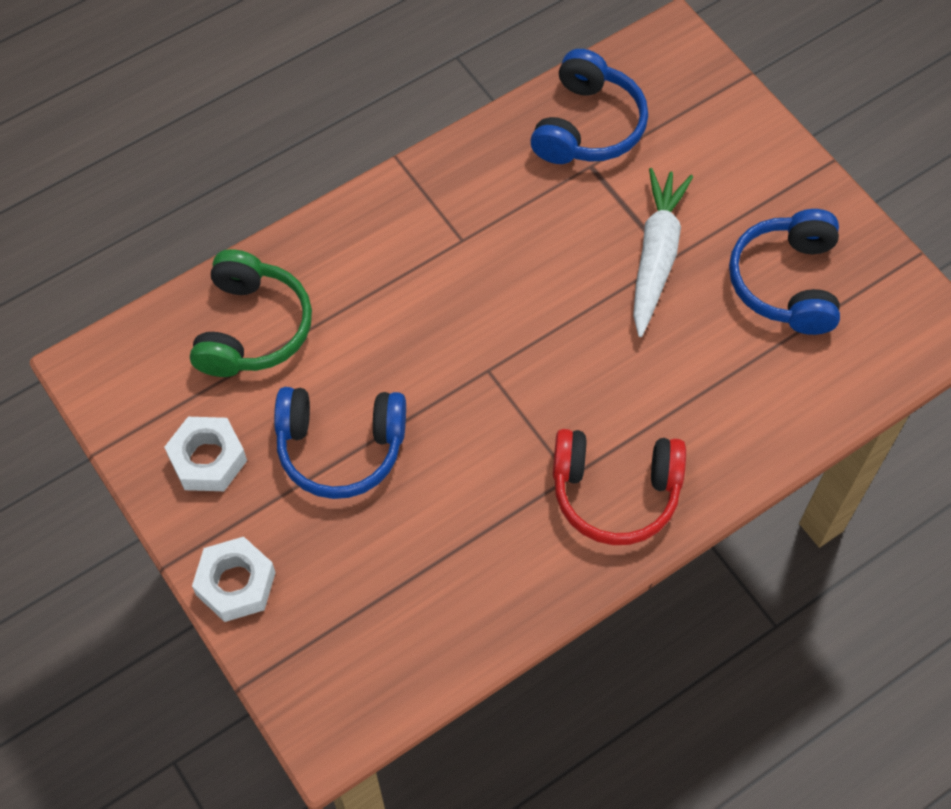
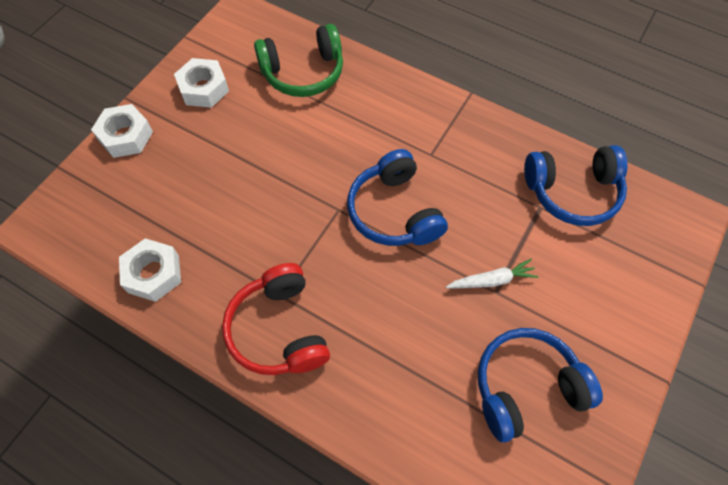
camera: 65 degrees right, 0 degrees up
blue headphones [274,387,406,499] -> blue headphones moved to [347,149,448,246]
white carrot [633,168,693,337] -> white carrot [446,259,539,289], size x0.57
none -> white nut [119,238,181,302]

